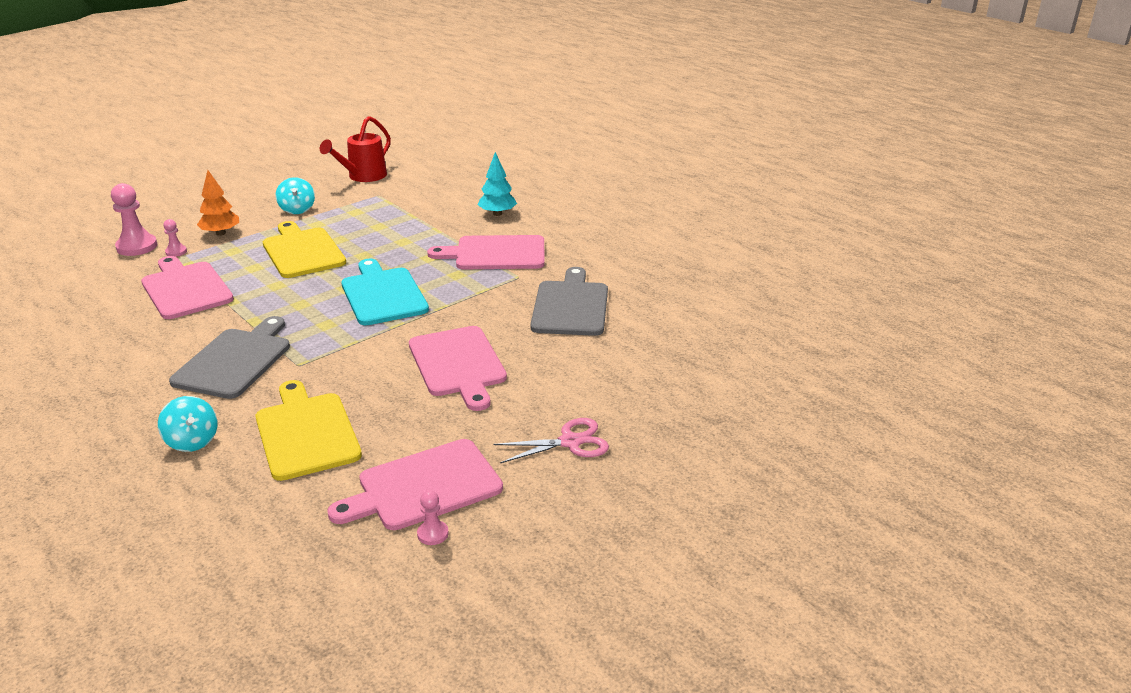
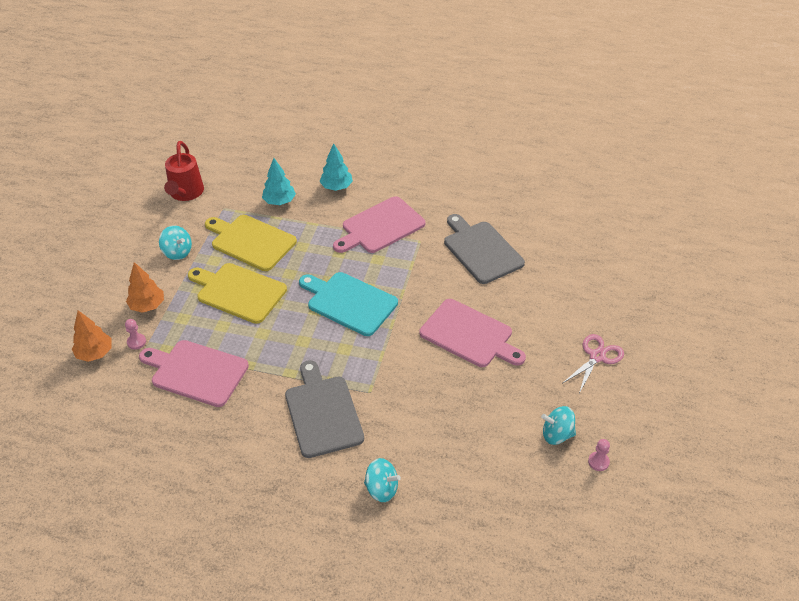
camera: 35 degrees left, 15 degrees up
pink pawn [111,183,157,256] -> orange tree [72,310,111,362]
yellow cutting board [255,380,362,481] -> yellow cutting board moved to [205,215,297,271]
pink cutting board [327,439,503,530] -> turquoise spinning top [541,406,576,445]
none -> turquoise tree [262,158,296,205]

